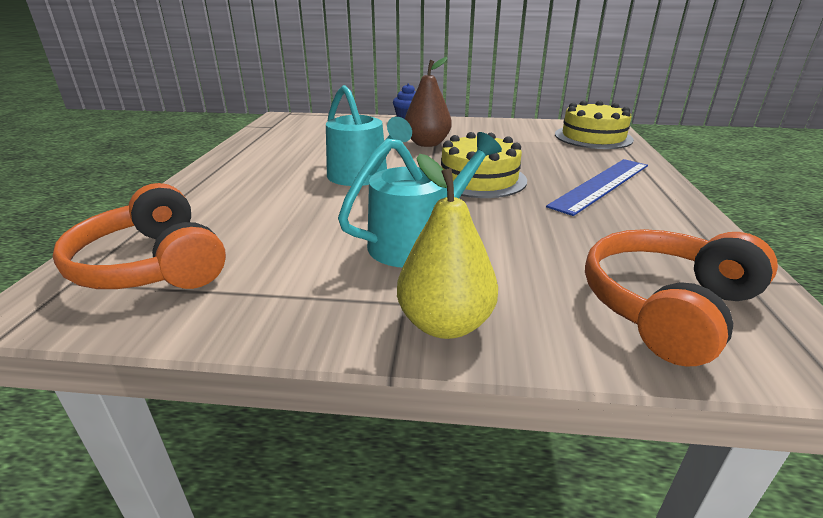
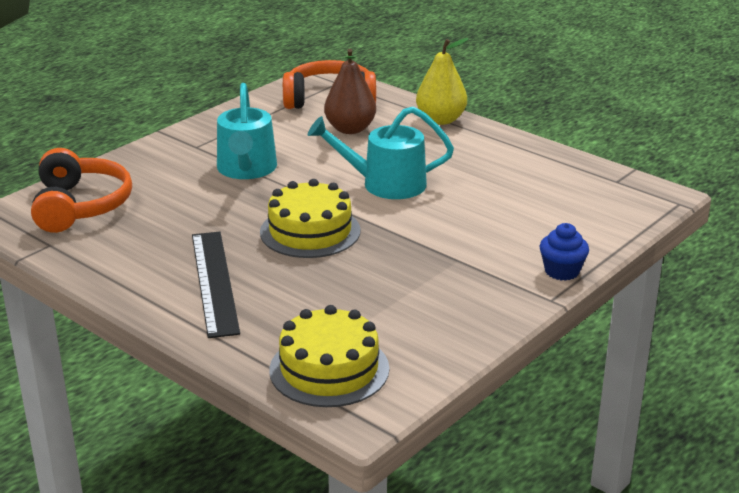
camera: 125 degrees right, 0 degrees up
yellow pear [397,154,498,339] -> yellow pear moved to [416,38,469,125]
brown pear [405,57,451,147] -> brown pear moved to [324,49,376,134]
blue ruler [546,159,648,216] -> black ruler [192,232,240,338]

